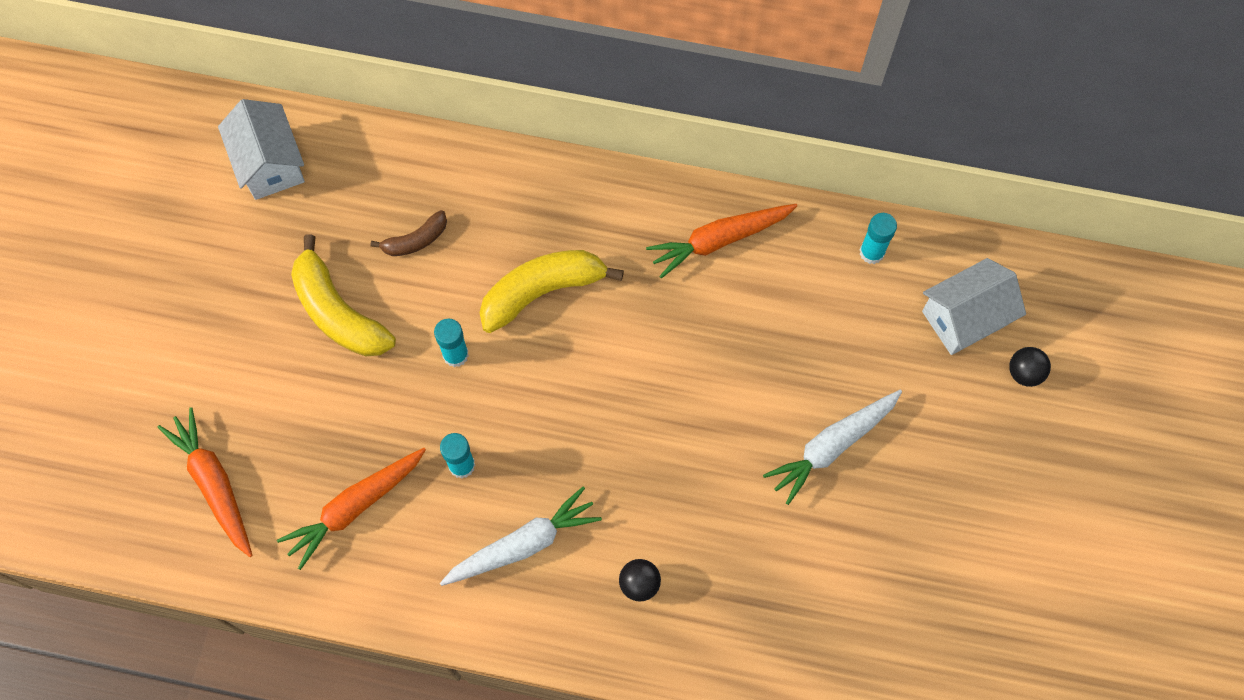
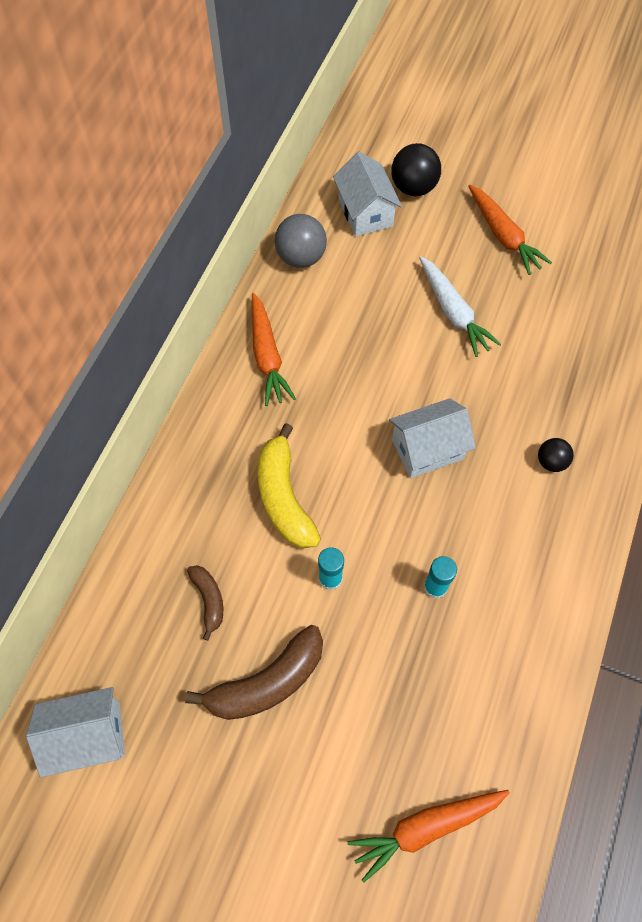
camera: 80 degrees left, 5 degrees down
orange carrot [277,448,426,570] -> orange carrot moved to [468,185,552,275]
yellow banana [291,234,396,356] -> brown banana [185,625,323,720]
white carrot [440,487,602,586] -> none
turquoise glue stick [860,213,897,264] -> grey ball [275,214,327,268]
black ball [1009,347,1051,387] -> black ball [391,143,441,196], size x1.70
none -> white house [389,398,476,478]

